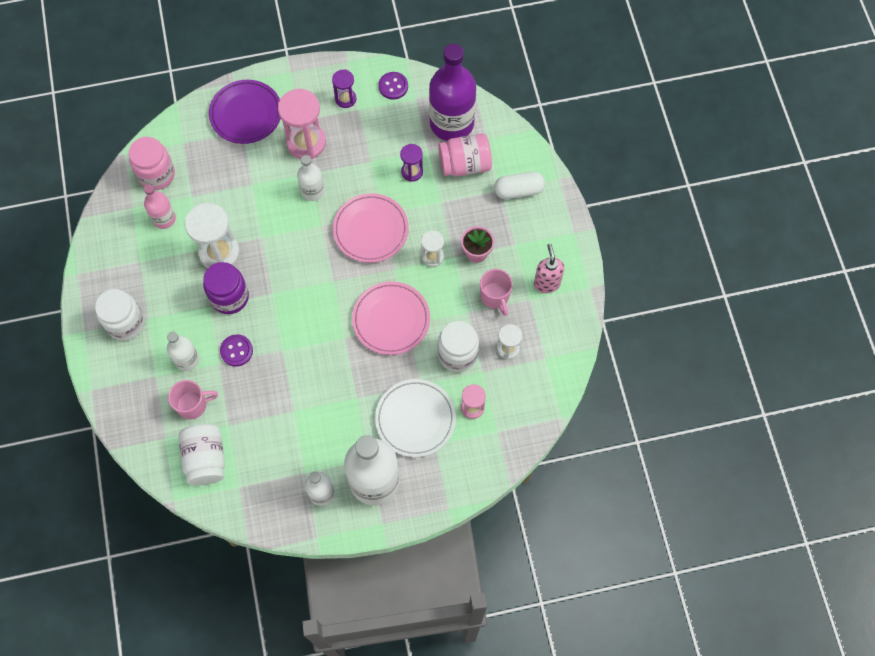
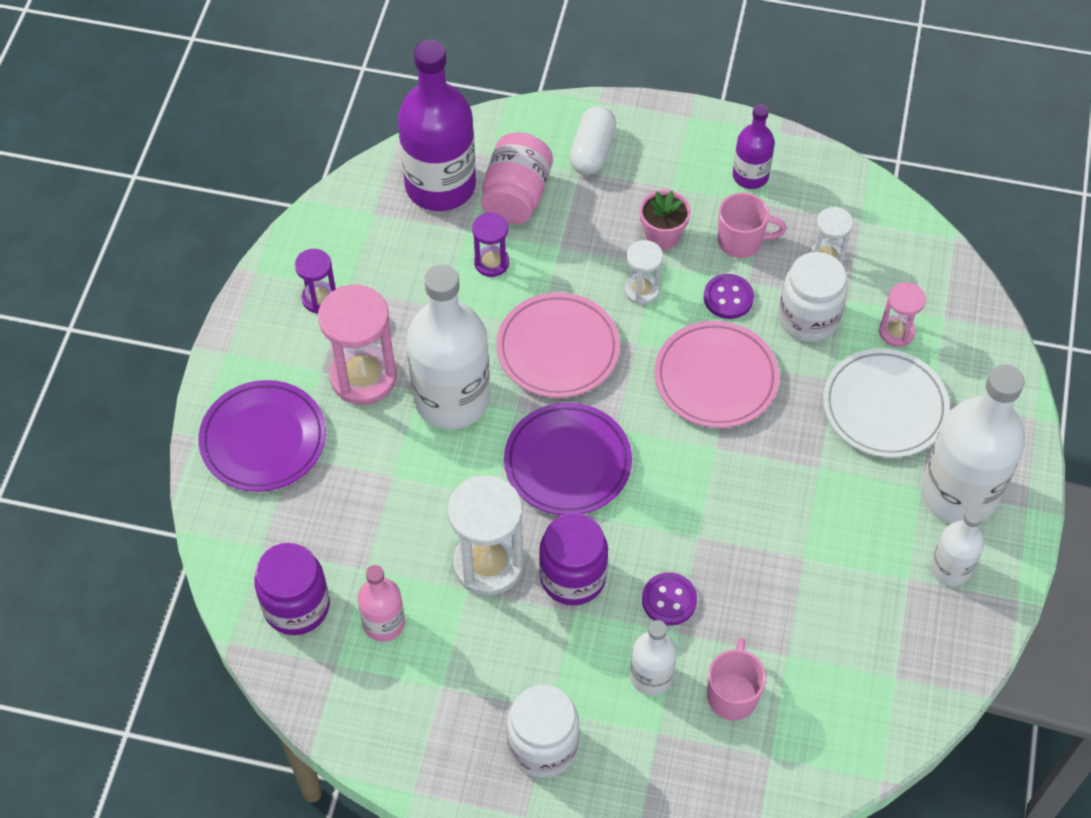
camera: 65 degrees left, 10 degrees down
pink jar [129,137,175,190] -> purple jar [254,543,330,635]
white jar [178,424,225,486] -> none
white bottle [297,155,325,201] -> white bottle [406,264,490,430], size x1.94
purple button [378,72,408,100] -> purple button moved to [704,274,754,319]
pink soap dispenser [534,244,565,293] -> purple bottle [733,104,775,189]
none -> purple plate [504,402,632,515]

